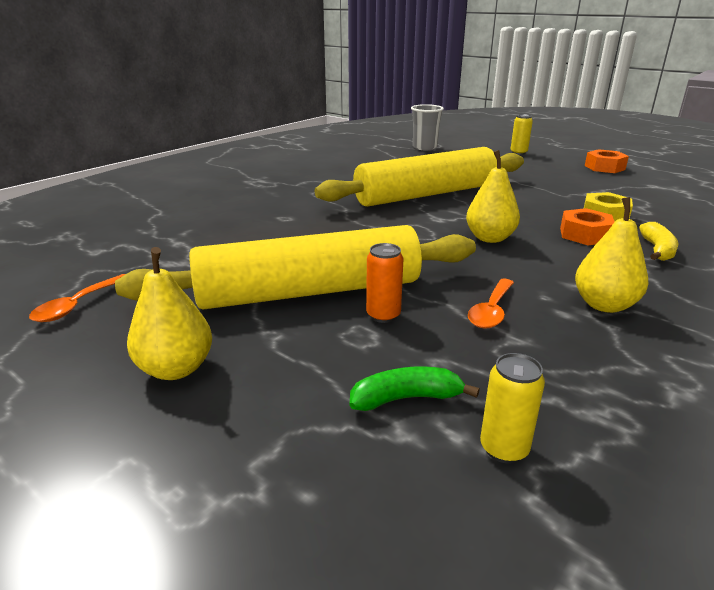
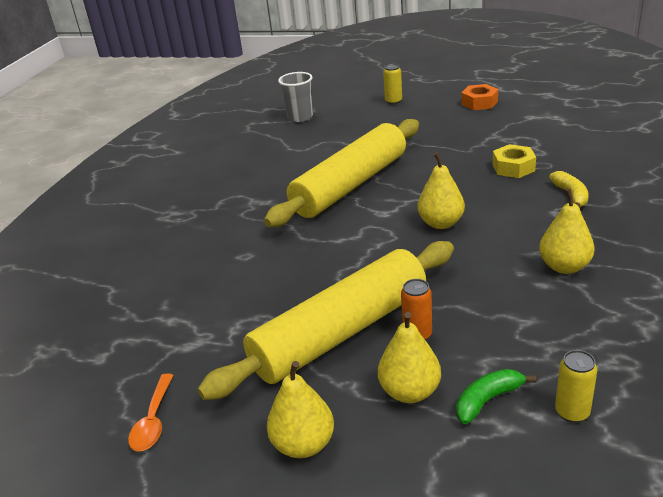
camera: 20 degrees left, 5 degrees up
orange spoon [468,279,514,329] -> none
orange nut [560,208,615,245] -> none
none -> yellow pear [378,312,441,403]

